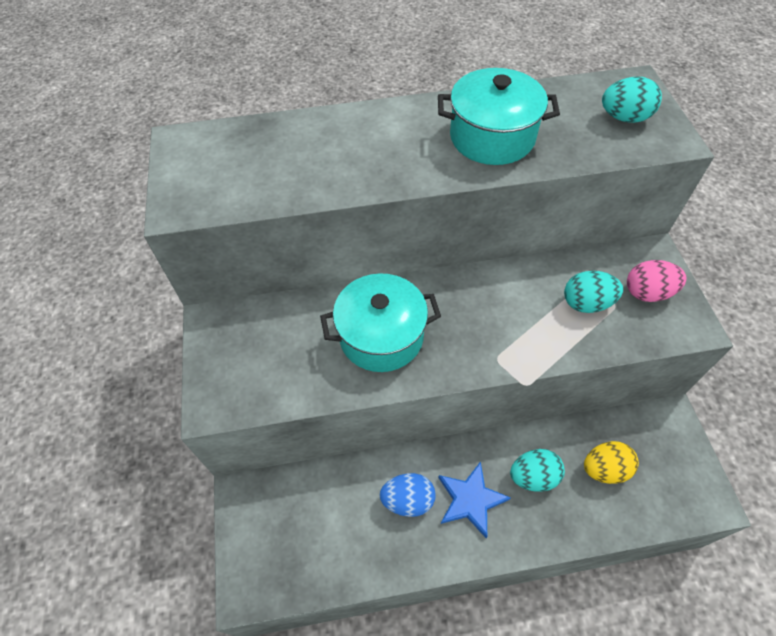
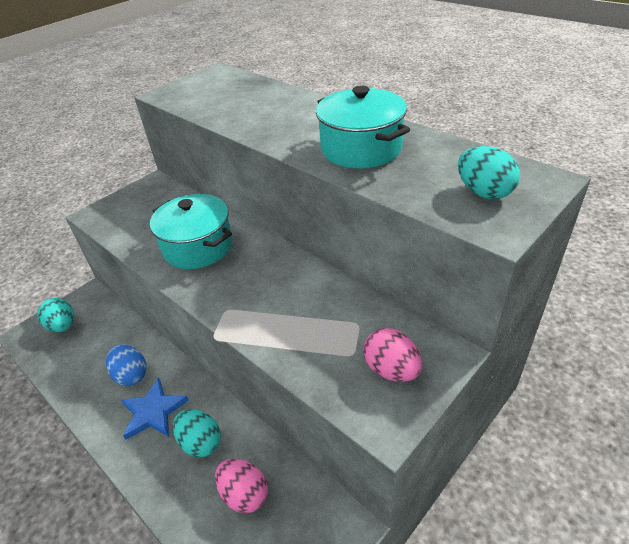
camera: 55 degrees right, 15 degrees down
turquoise egg [564,271,623,313] -> turquoise egg moved to [37,298,74,333]
yellow egg [584,441,639,484] -> pink egg [215,459,268,513]

